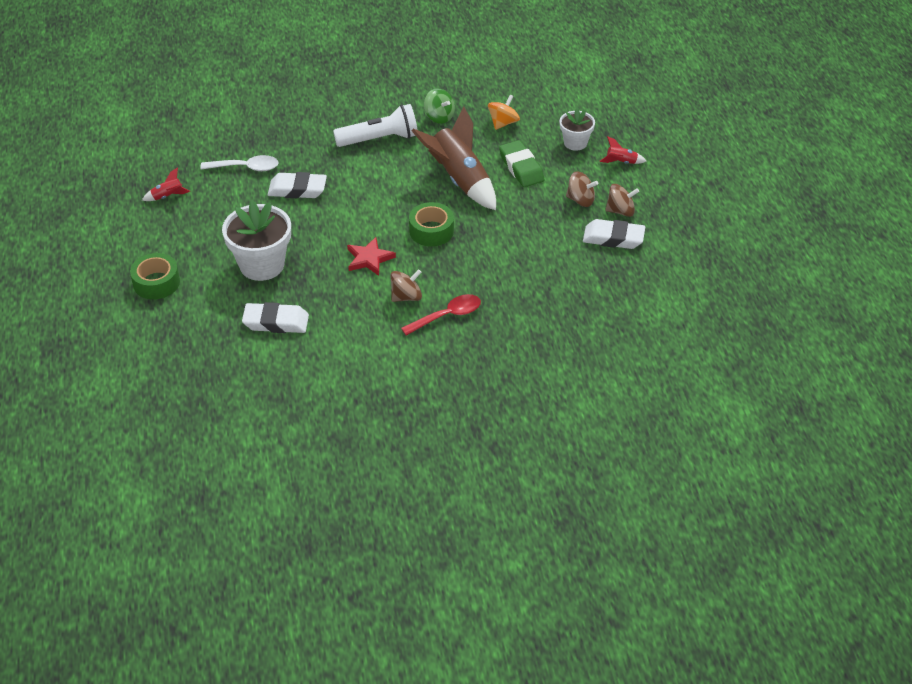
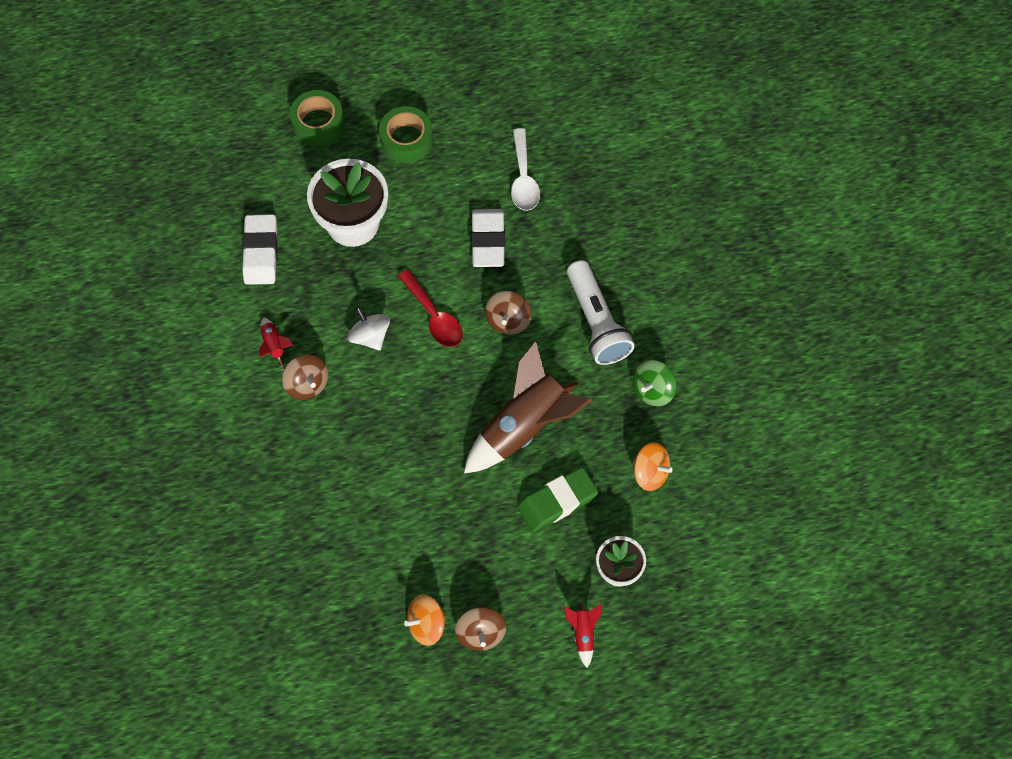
camera: 85 degrees right, 20 degrees up
red rocket [142,167,190,201] -> red rocket moved to [259,318,293,370]
red star [347,237,396,276] -> white spinning top [347,306,390,351]
red spoon [401,294,481,336] -> red spoon moved to [398,269,463,347]
green tape [409,202,454,246] -> green tape moved to [379,106,433,163]
brown spinning top [566,171,598,207] -> brown spinning top moved to [485,291,532,335]
white eraser [583,219,645,249] -> orange spinning top [404,594,446,646]

